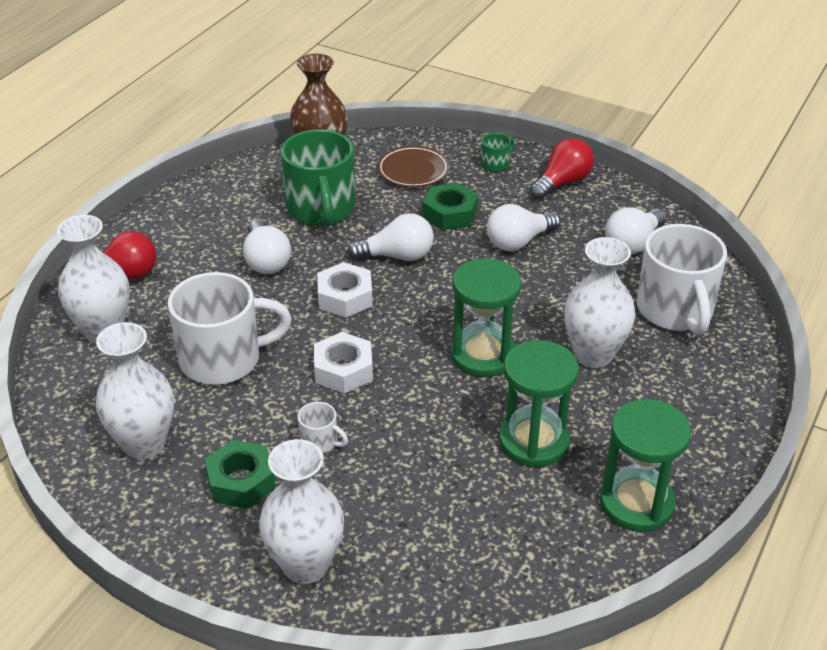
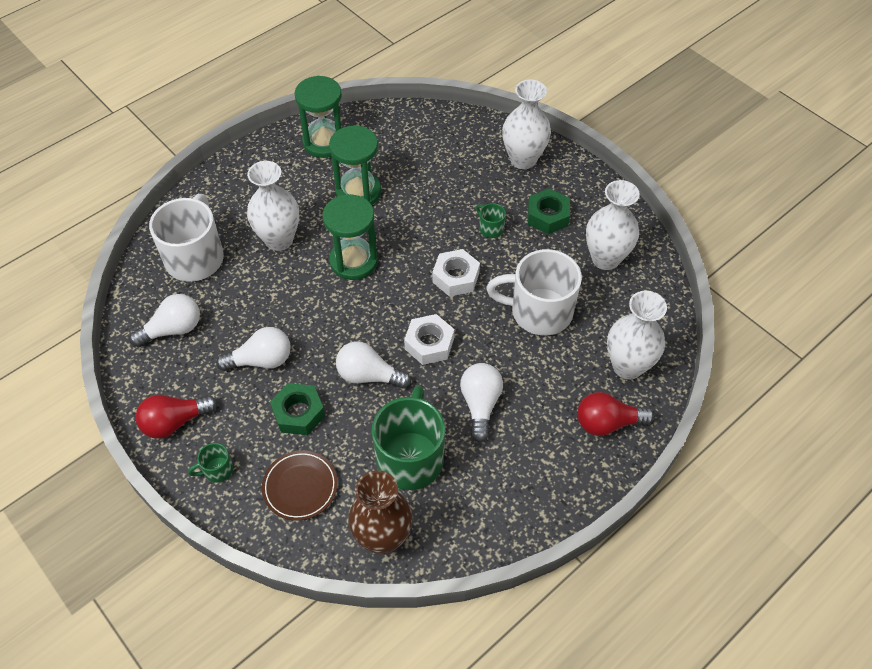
camera: 160 degrees left, 15 degrees up
white mug [298,402,348,453] -> green mug [476,203,506,238]

